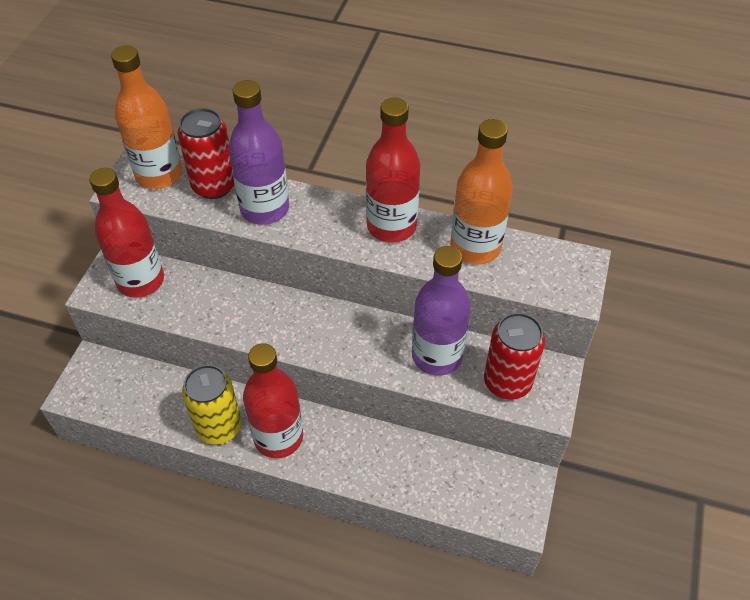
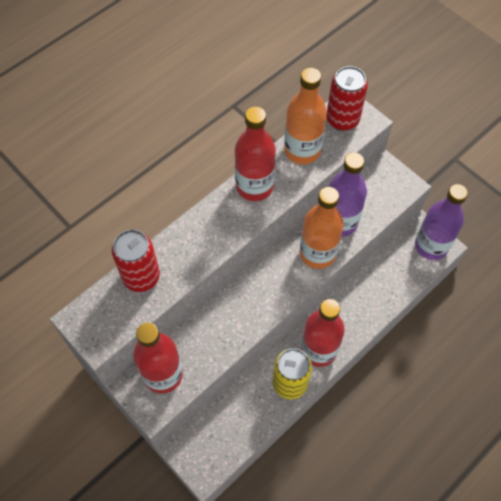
camera: 60 degrees left, 10 degrees up
orange bottle [111,45,183,189] -> orange bottle moved to [300,187,344,269]
purple bottle [228,80,289,225] -> purple bottle moved to [415,184,468,260]
red can [484,313,545,399] -> red can moved to [326,66,368,131]

